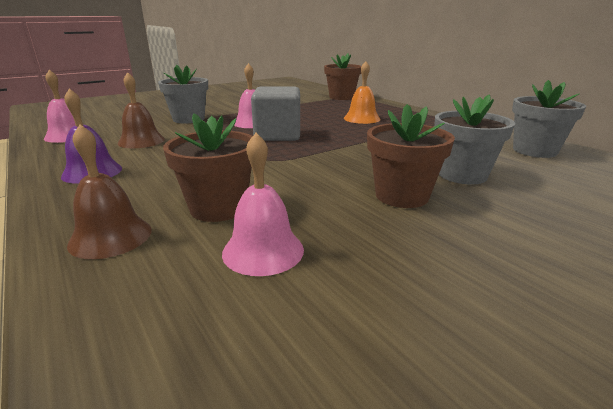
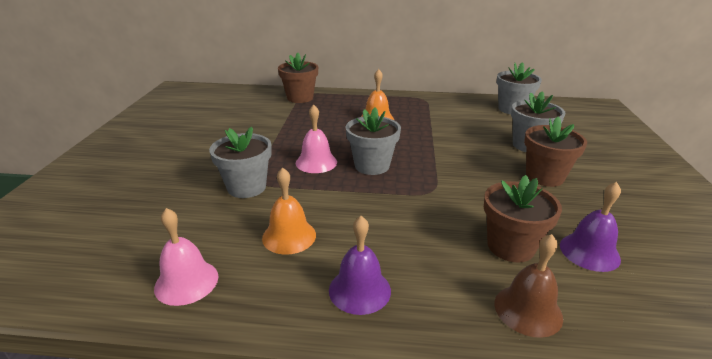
camera: 50 degrees left, 5 degrees up
brown bell [118,72,165,148] -> orange bell [262,168,316,255]
pink bell [222,133,304,276] -> purple bell [560,182,621,272]
grey cube [251,86,300,141] -> grey flower pot [346,107,401,175]

